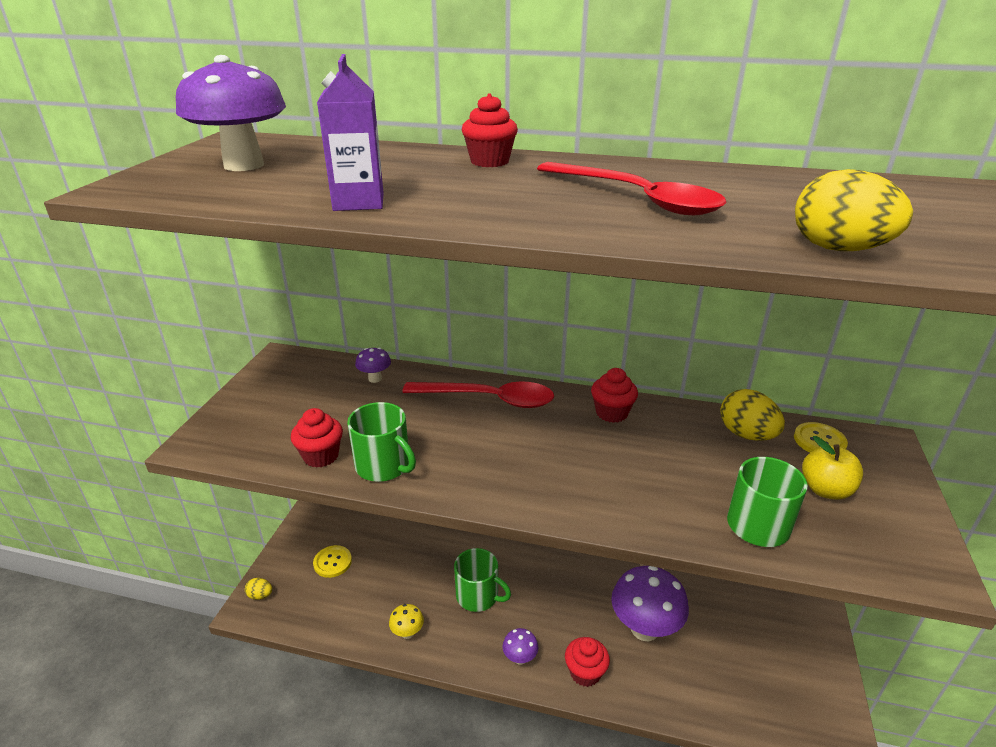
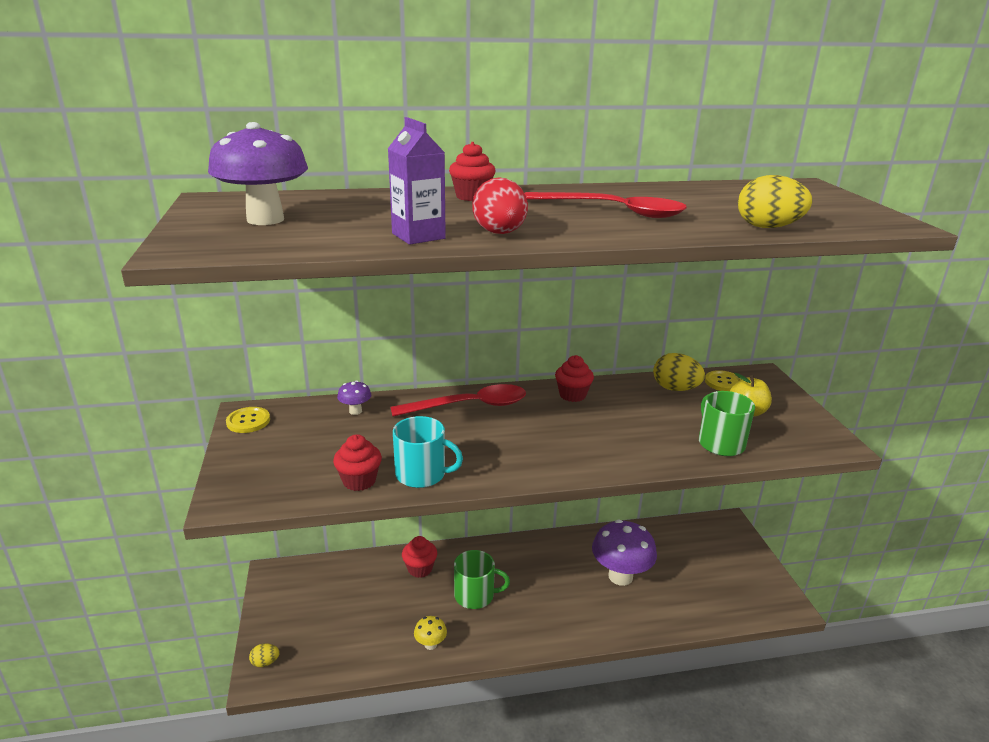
camera: 25 degrees left, 5 degrees down
yellow button [313,545,352,578] -> yellow button moved to [226,407,270,433]
green mug [347,402,416,482] -> turquoise mug [393,416,463,488]
purple mushroom [502,628,538,665] -> none
red cupcake [565,637,610,687] -> red cupcake moved to [402,536,437,578]
none -> red egg [472,177,528,234]

